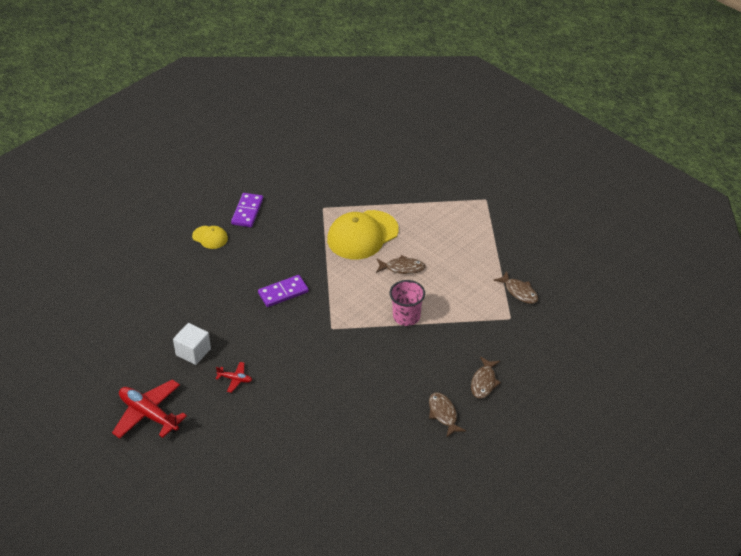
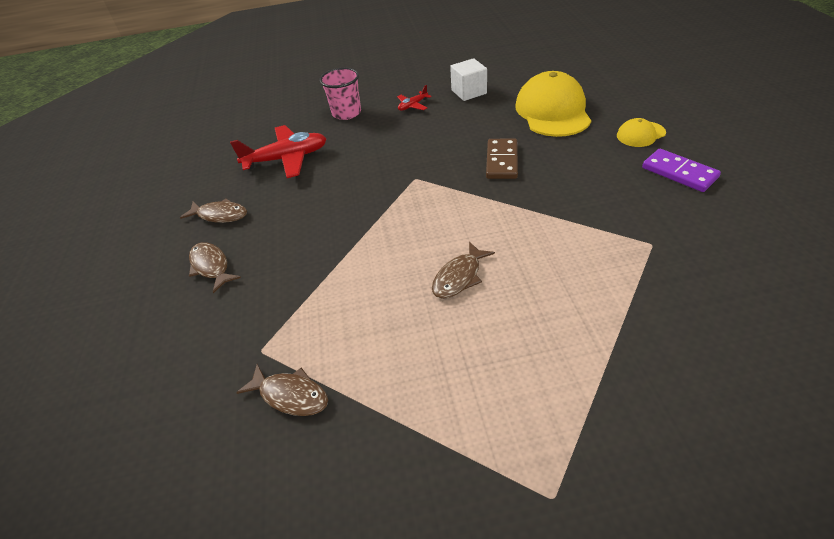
camera: 130 degrees right, 0 degrees up
red plane [112,379,187,439] -> red plane moved to [230,125,327,178]
purple domino [258,275,309,307] -> brown domino [486,138,518,179]
yellow cap [327,210,399,259] -> yellow cap moved to [515,71,591,137]
pink cup [389,280,425,326] -> pink cup moved to [320,68,361,120]
brown fish [493,271,538,304] -> brown fish turned 150 degrees counterclockwise [236,364,328,416]

